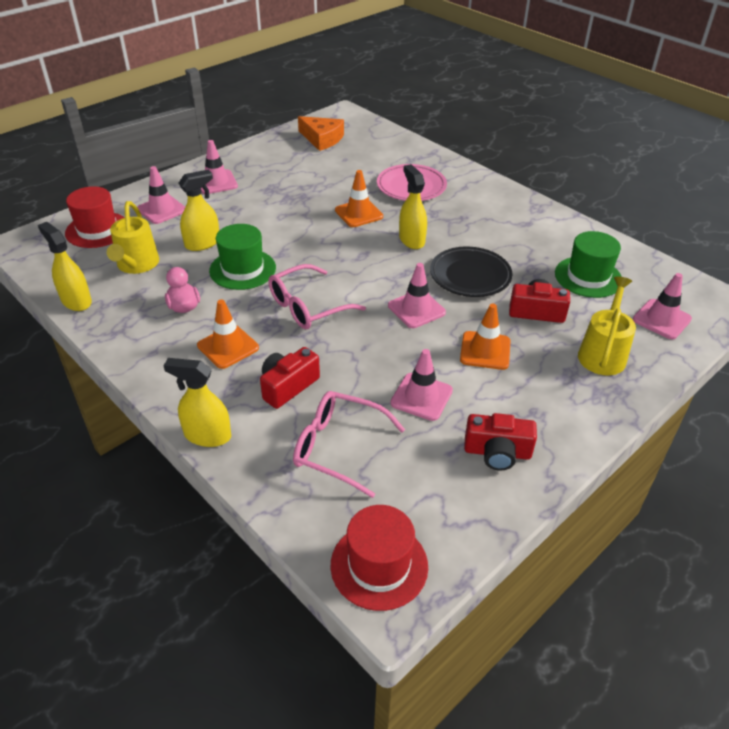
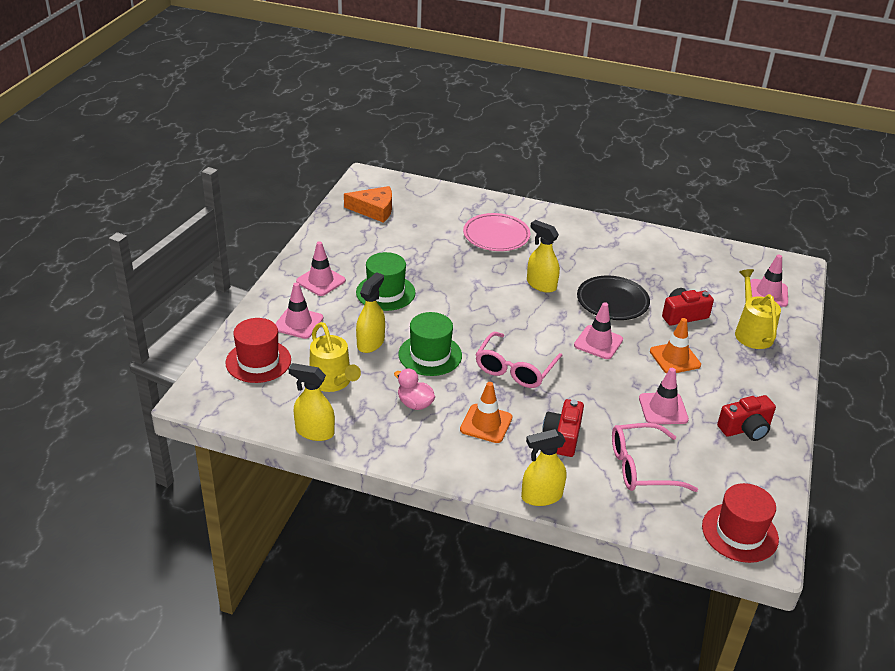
camera: 30 degrees left, 5 degrees down
orange traffic cone [335,170,383,227] -> none
green hat [555,231,622,298] -> green hat moved to [356,252,416,311]

